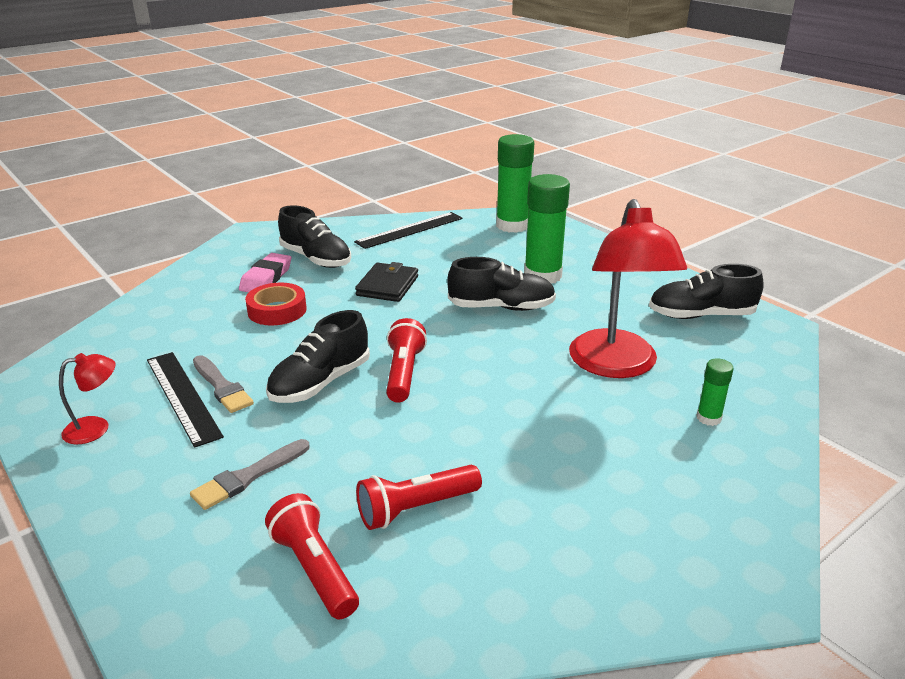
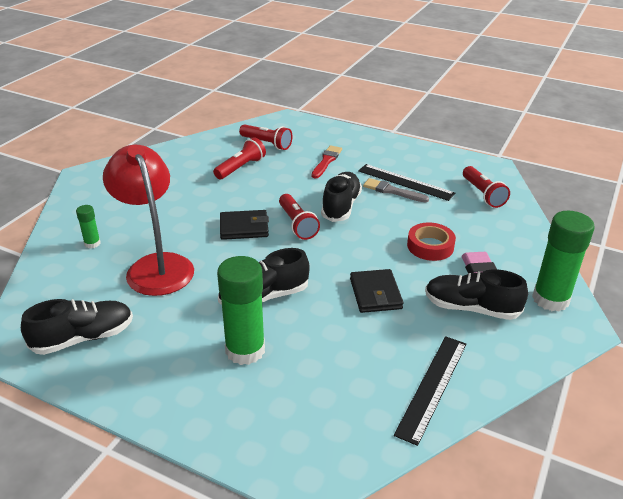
camera: 155 degrees right, 5 degrees up
red lamp [59,353,115,444] -> none
grey brush [190,439,309,510] -> red brush [312,145,342,179]
green glue stick [496,134,534,233] -> green glue stick moved to [532,211,595,312]
none -> black wallet [220,210,269,240]
none -> red flashlight [463,166,510,208]

